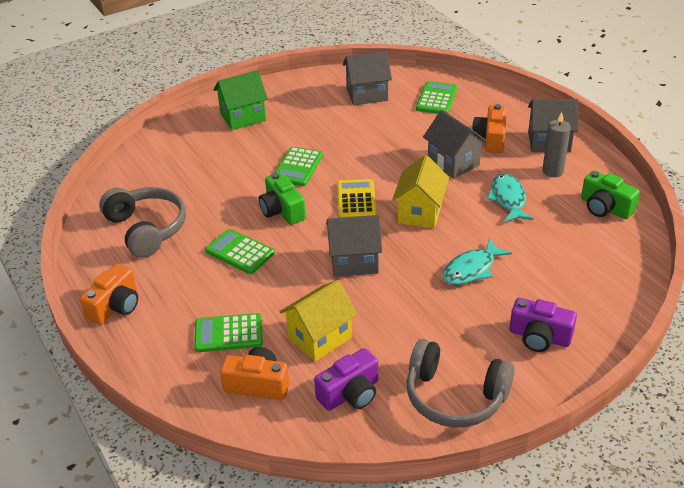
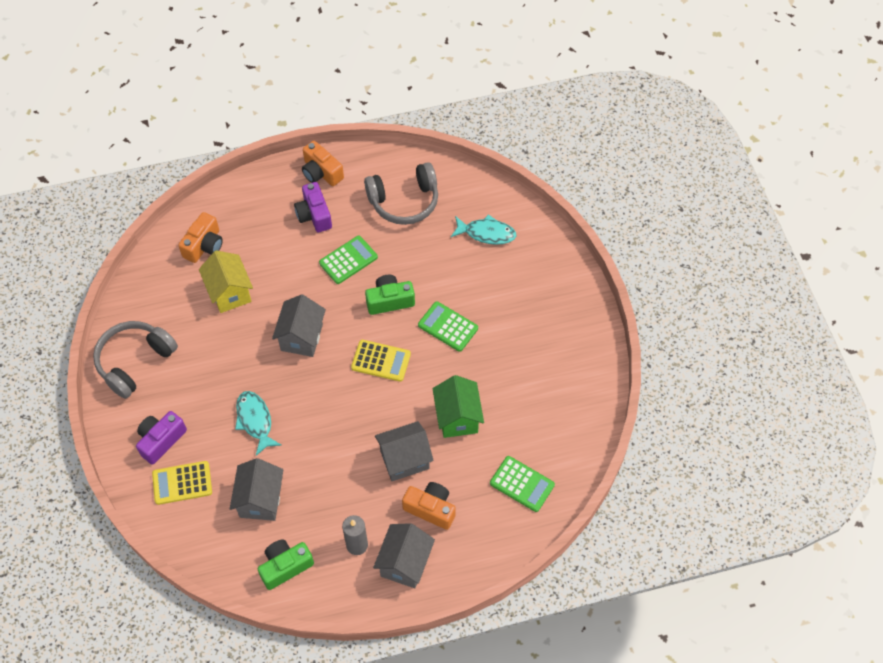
camera: 105 degrees right, 20 degrees up
green calculator [194,313,263,352] -> none
green house [214,71,268,130] -> green house moved to [433,375,484,438]
purple camera [314,348,378,411] -> purple camera moved to [294,182,332,232]
grey house [343,51,392,105] -> grey house moved to [230,458,284,521]
yellow house [392,155,449,229] -> none
turquoise fish [487,173,534,223] -> turquoise fish moved to [451,215,517,245]
none -> yellow calculator [152,461,212,505]

